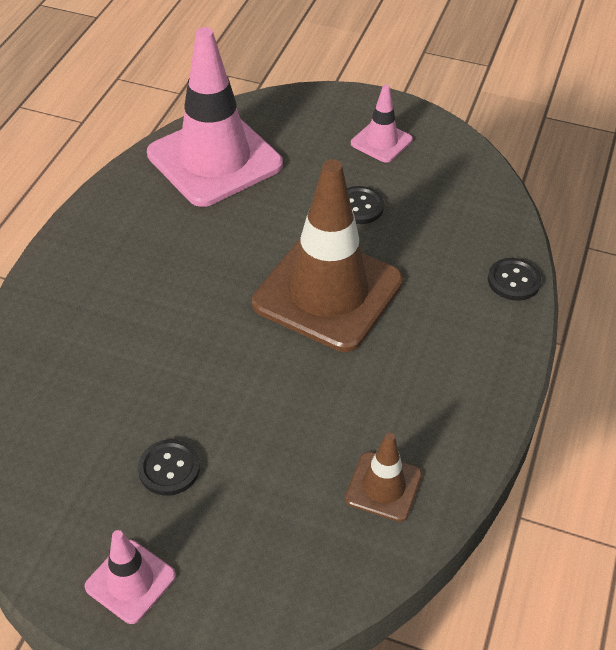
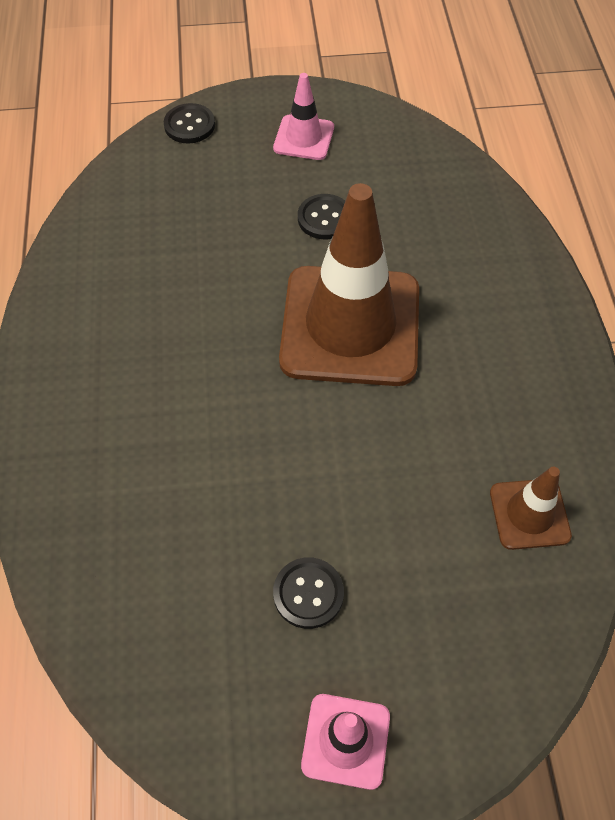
camera: 25 degrees left, 10 degrees up
pink traffic cone [147,27,283,207] -> none
black button [488,258,542,301] -> black button moved to [164,103,215,143]

